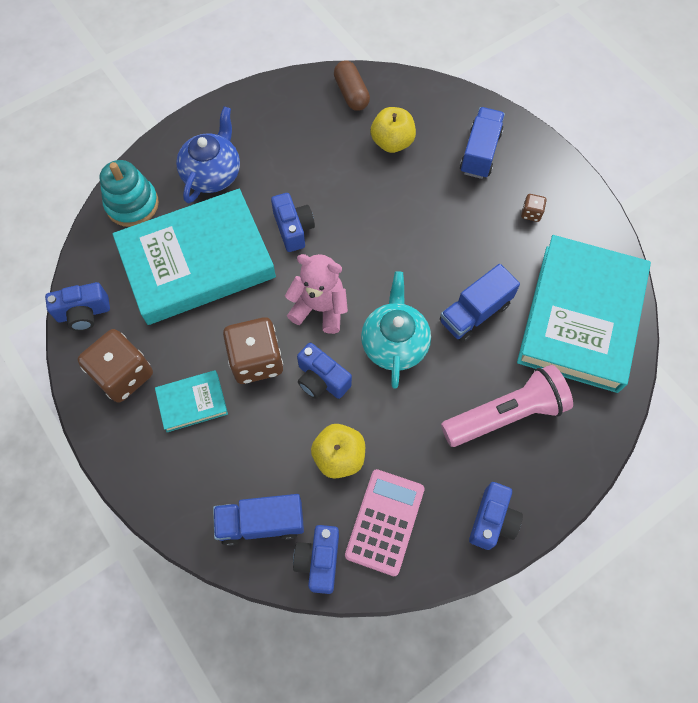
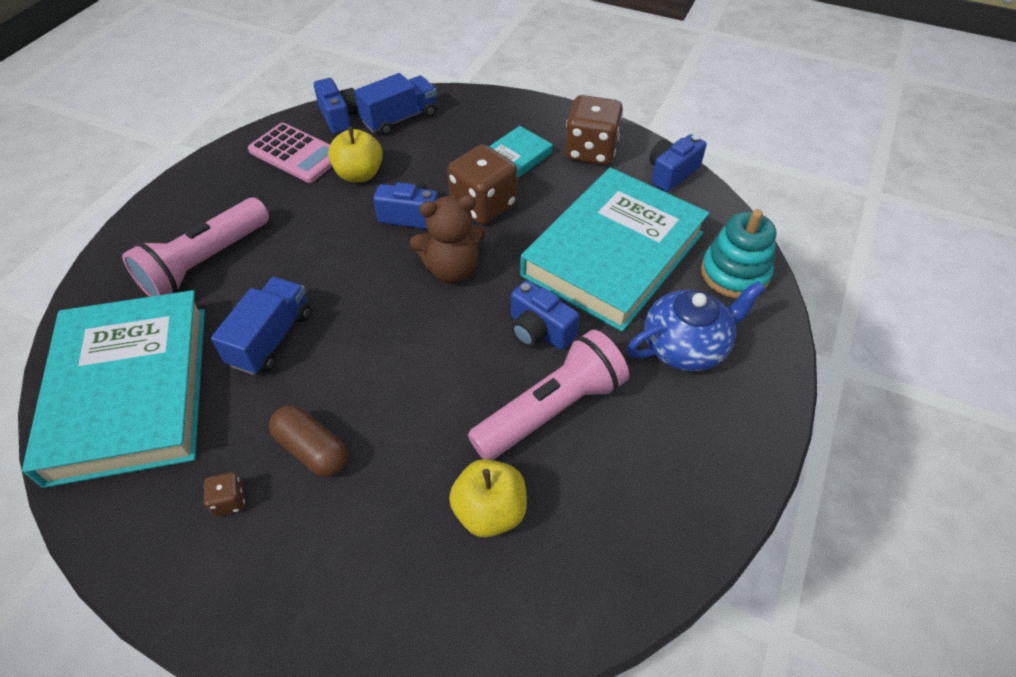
camera: 150 degrees right, 15 degrees down
blue teapot [176,106,240,204] -> blue teapot turned 105 degrees counterclockwise [627,281,765,371]
pink teddy bear [285,254,348,334] -> brown teddy bear [410,195,486,283]
brown capsule [334,60,370,111] -> brown capsule moved to [269,405,348,477]
pink calculator [345,469,425,576] -> pink calculator turned 45 degrees counterclockwise [248,123,332,183]
turquoise teapot [361,271,431,389] -> none
blue truck [460,107,505,179] -> none
blue camera [469,482,523,550] -> none
none -> pink flashlight [468,330,629,460]

